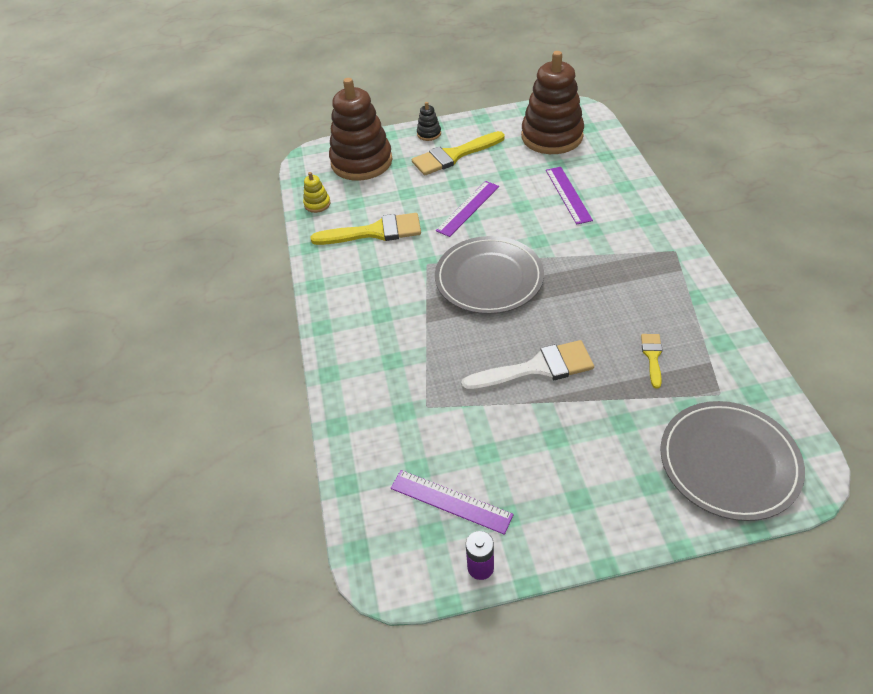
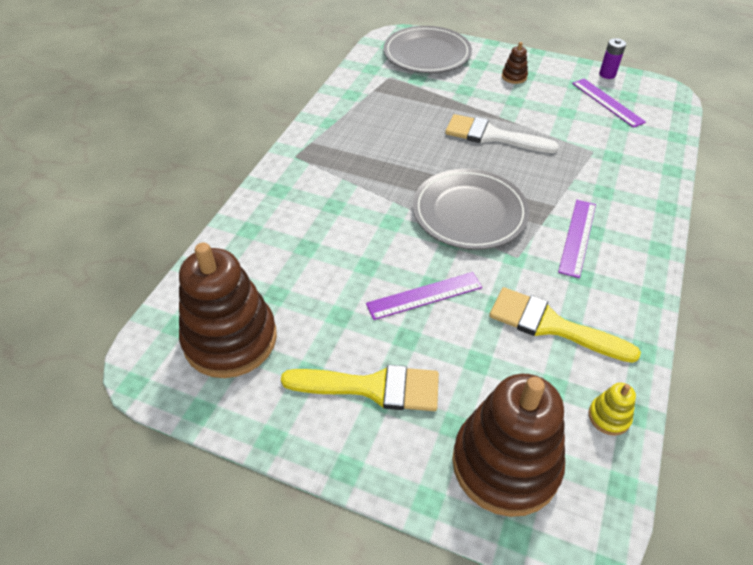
camera: 150 degrees left, 0 degrees up
black stacking toy [417,102,441,141] -> none
purple ruler [546,167,593,225] -> purple ruler moved to [558,200,596,278]
yellow brush [641,334,663,389] -> none
none -> brown stacking toy [502,42,528,84]

